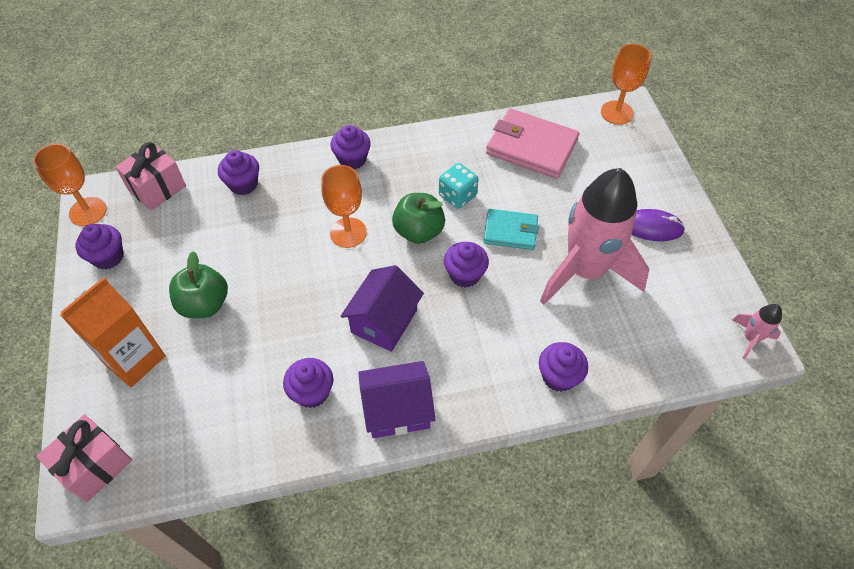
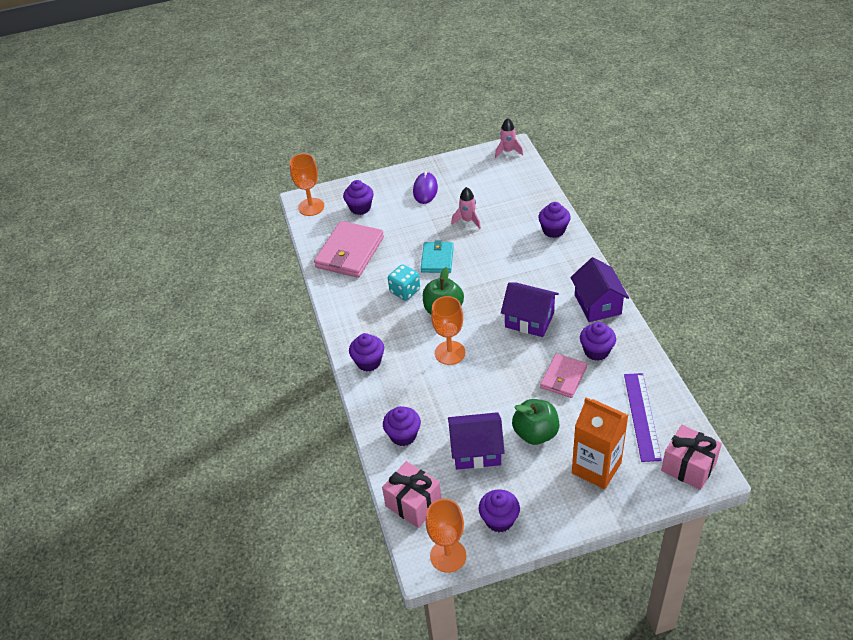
camera: 90 degrees left, 10 degrees down
purple cupcake [444,242,489,288] -> purple cupcake moved to [343,180,374,215]
pink rocket [540,168,649,305] -> pink rocket [451,187,481,229], size x0.41
none -> purple house [448,412,505,470]
none -> pink wallet [540,354,587,398]
none -> purple ruler [624,373,662,462]

